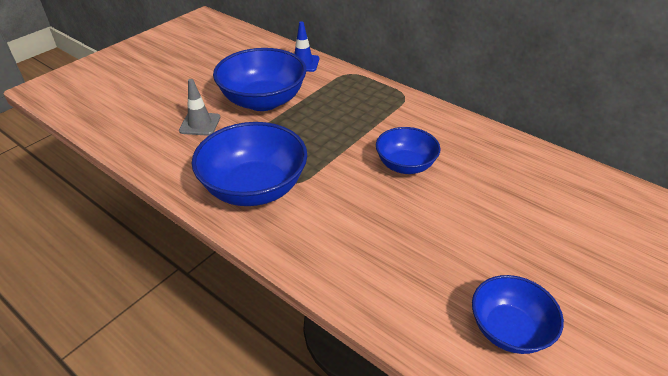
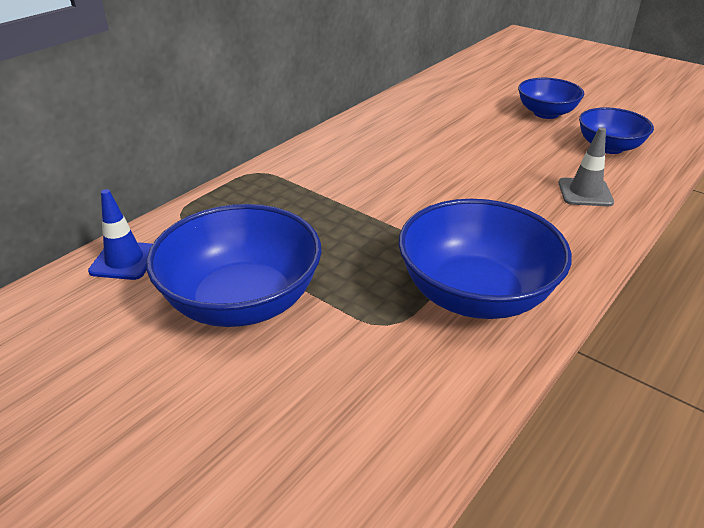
camera: 90 degrees left, 5 degrees down
grey traffic cone [179,79,220,136] -> grey traffic cone moved to [559,127,614,206]
blue bowl [376,127,441,174] -> blue bowl moved to [518,78,584,119]

